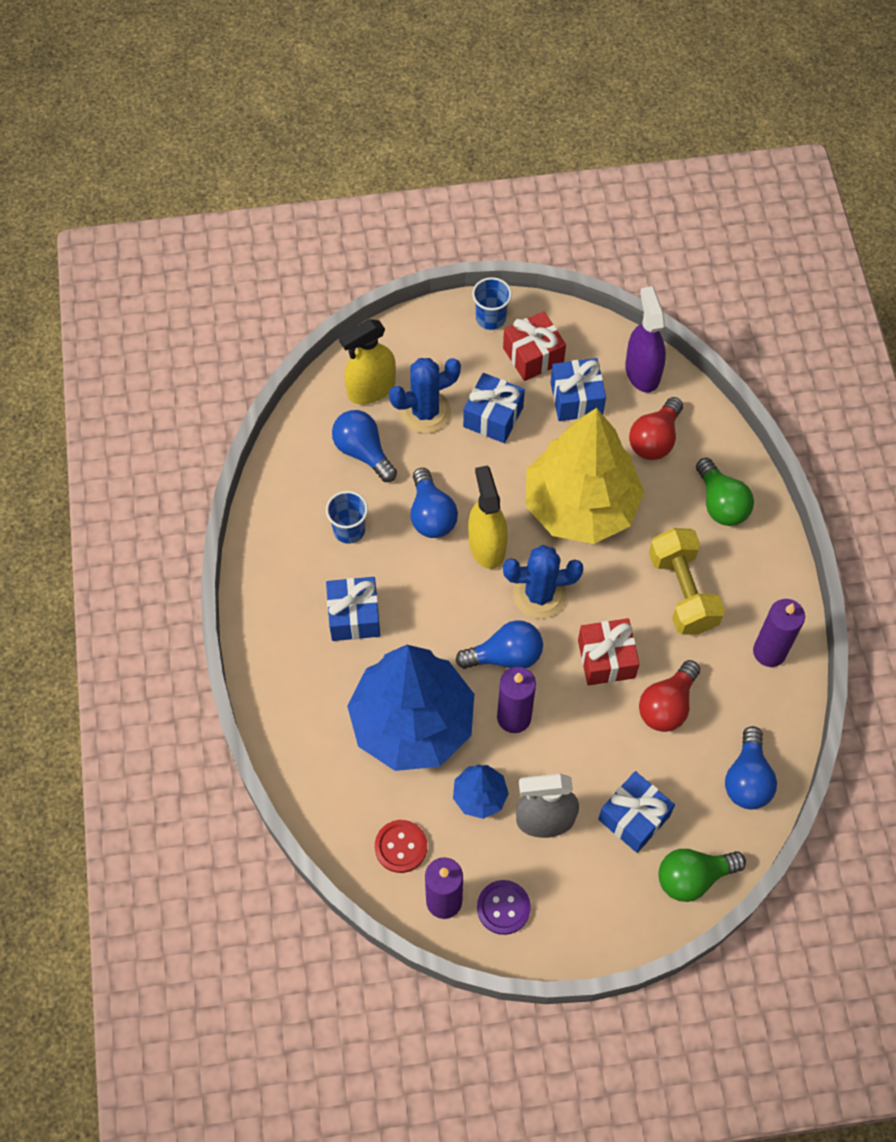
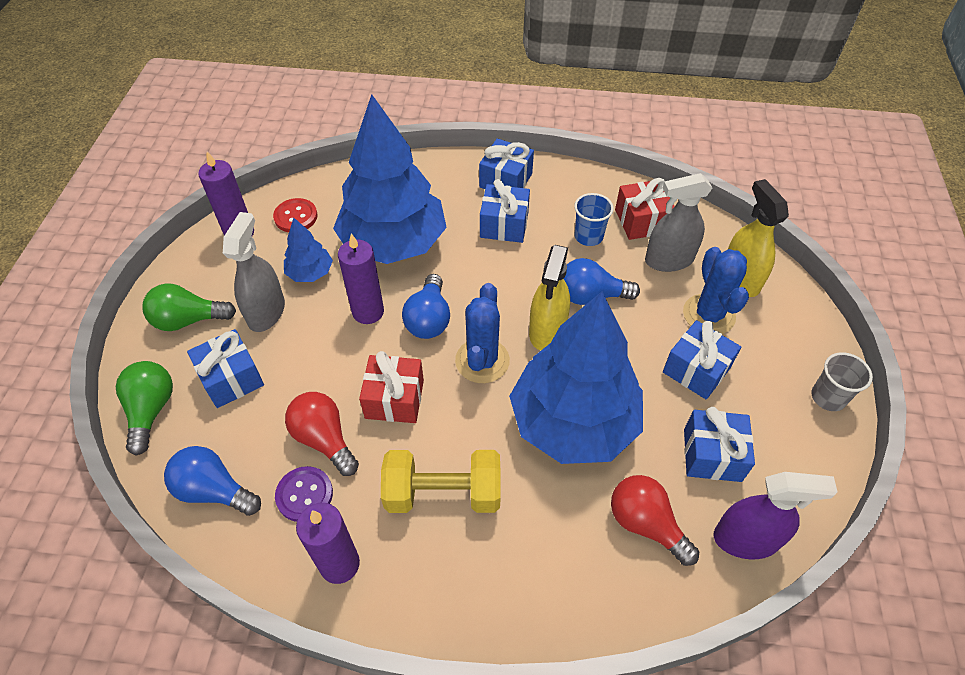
camera: 105 degrees right, 10 degrees down
blue light bulb [332,410,397,482] -> grey spray bottle [645,173,712,272]
yellow spray bottle [468,466,508,569] -> yellow spray bottle turned 105 degrees clockwise [529,245,570,351]
blue cup [472,277,512,330] -> grey cup [811,352,873,411]
purple button [477,880,531,935] -> purple button moved to [275,466,333,522]
red gift [503,311,566,381] -> red gift moved to [615,178,675,240]
yellow tree [526,408,644,544] -> blue tree [509,292,643,464]
green light bulb [696,458,754,526] -> green light bulb moved to [142,284,236,331]
none -> blue gift [479,139,534,189]

